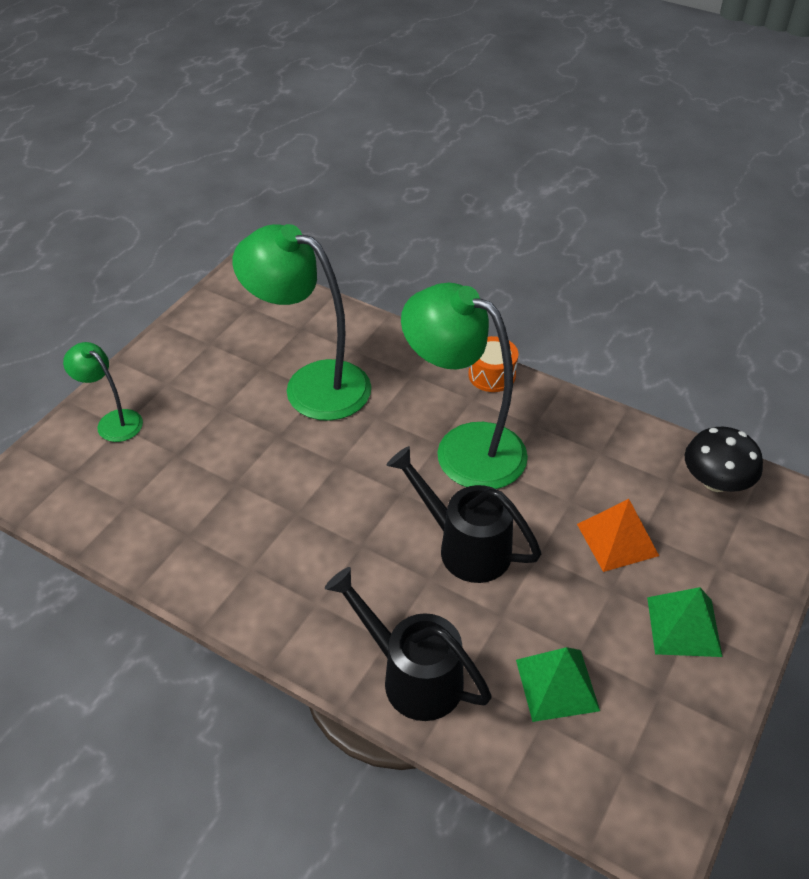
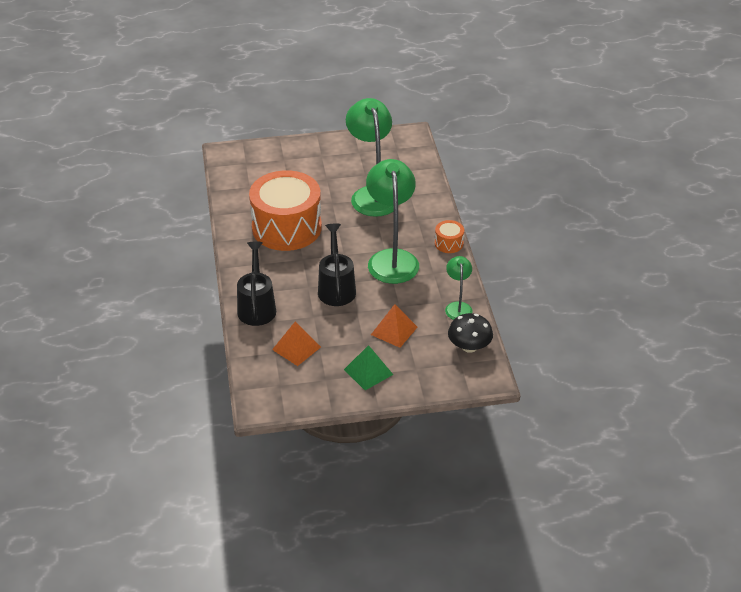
camera: 50 degrees right, 5 degrees down
green lamp [63,342,143,442] -> green lamp moved to [445,256,473,320]
green pyramid [516,647,600,722] -> orange pyramid [272,322,321,366]
none -> orange drum [249,170,322,251]

